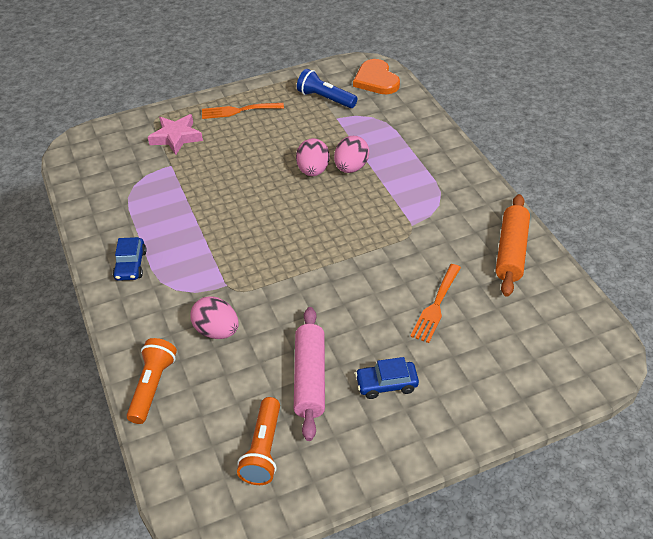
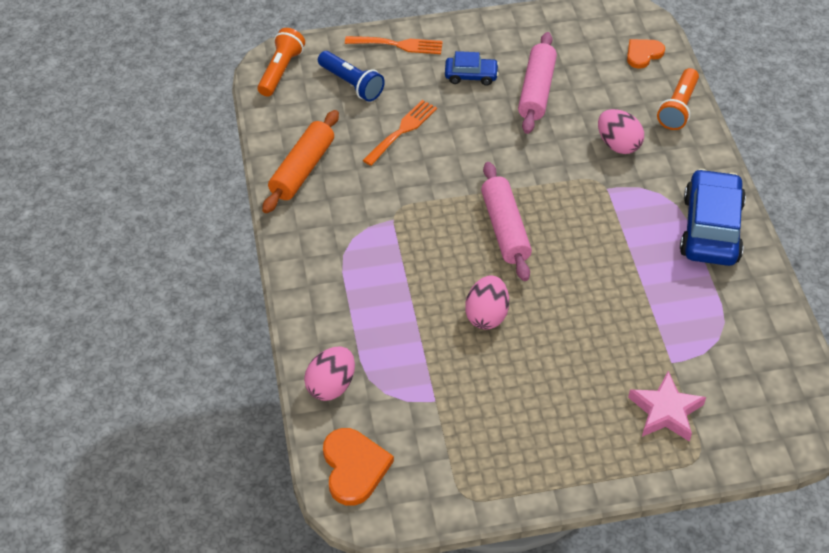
camera: 170 degrees left, 5 degrees up
blue car [113,237,147,281] -> blue car [680,169,746,266], size x1.91
orange fork [202,103,284,119] -> orange fork moved to [345,36,443,54]
orange flashlight [237,397,280,485] -> orange flashlight moved to [257,28,305,97]
blue flashlight [297,69,357,108] -> blue flashlight moved to [318,51,385,102]
pink egg [334,136,369,173] -> pink egg moved to [304,346,355,401]
none -> pink rolling pin [481,162,532,281]
none -> orange heart [627,39,665,69]

